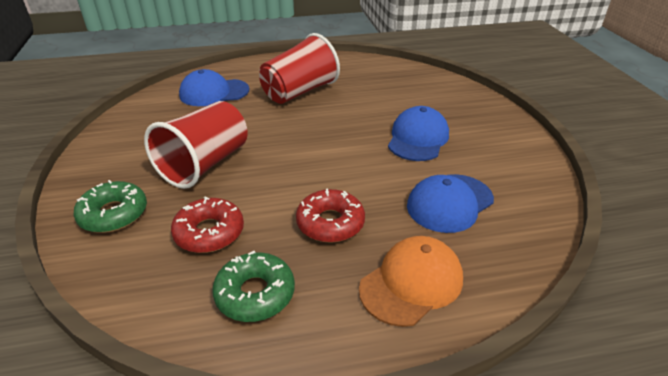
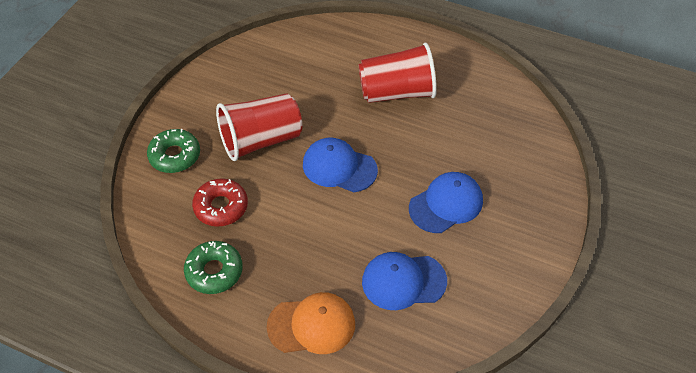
camera: 35 degrees right, 15 degrees up
blue cap [179,69,249,106] -> blue cap moved to [303,138,378,192]
red donut [296,188,365,243] -> none

